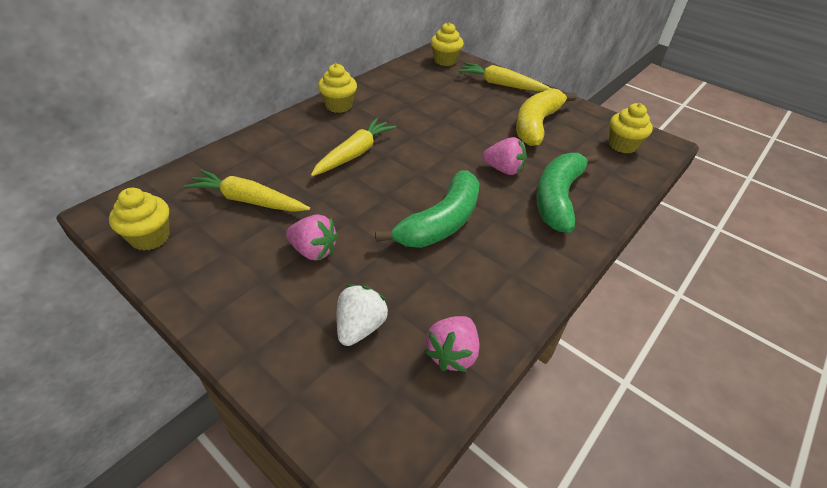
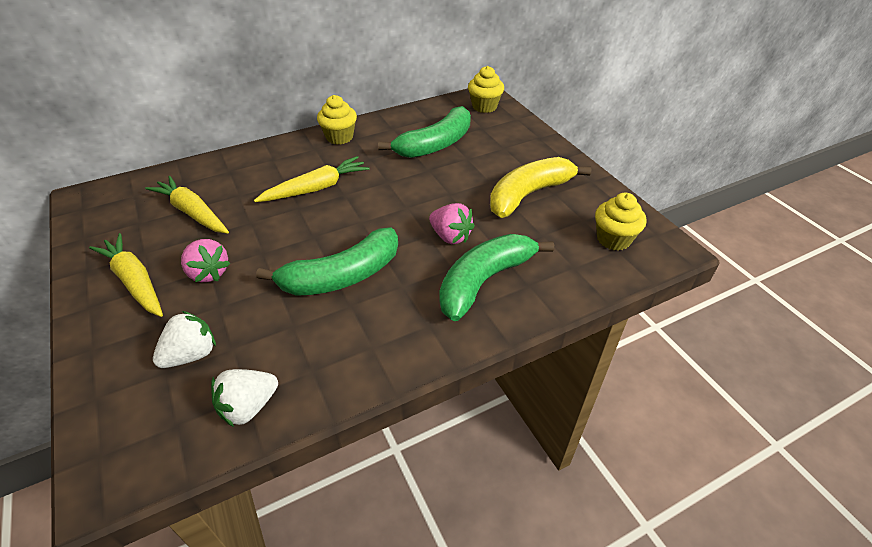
camera: 25 degrees right, 0 degrees up
yellow cupcake [109,188,170,251] -> none
pink strawberry [424,316,480,372] -> white strawberry [211,369,278,427]
yellow carrot [458,62,551,91] -> yellow carrot moved to [89,233,163,317]
none -> green banana [378,106,471,158]

